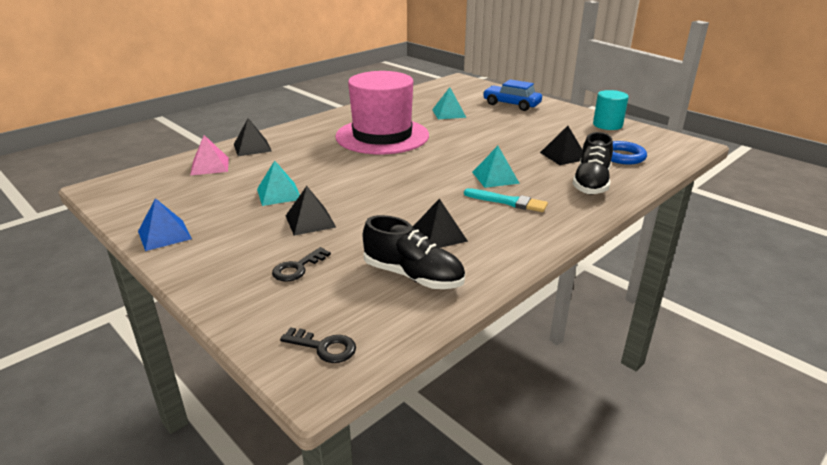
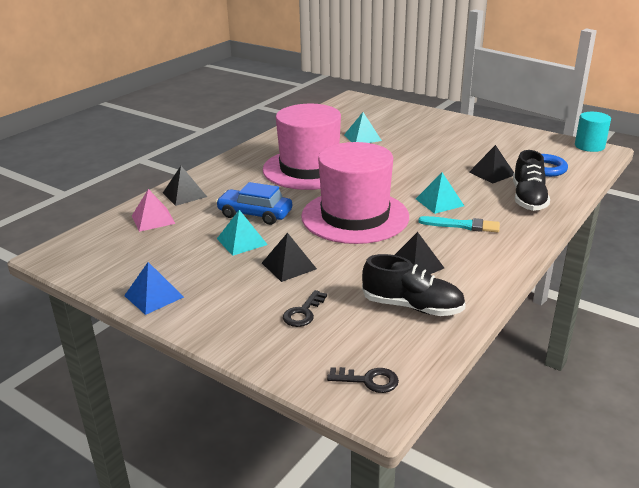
camera: 10 degrees left, 0 degrees up
blue car [483,79,542,111] -> blue car moved to [216,182,292,225]
turquoise cylinder [593,90,629,130] -> turquoise cylinder moved to [575,112,611,152]
none -> pink hat [301,142,409,244]

